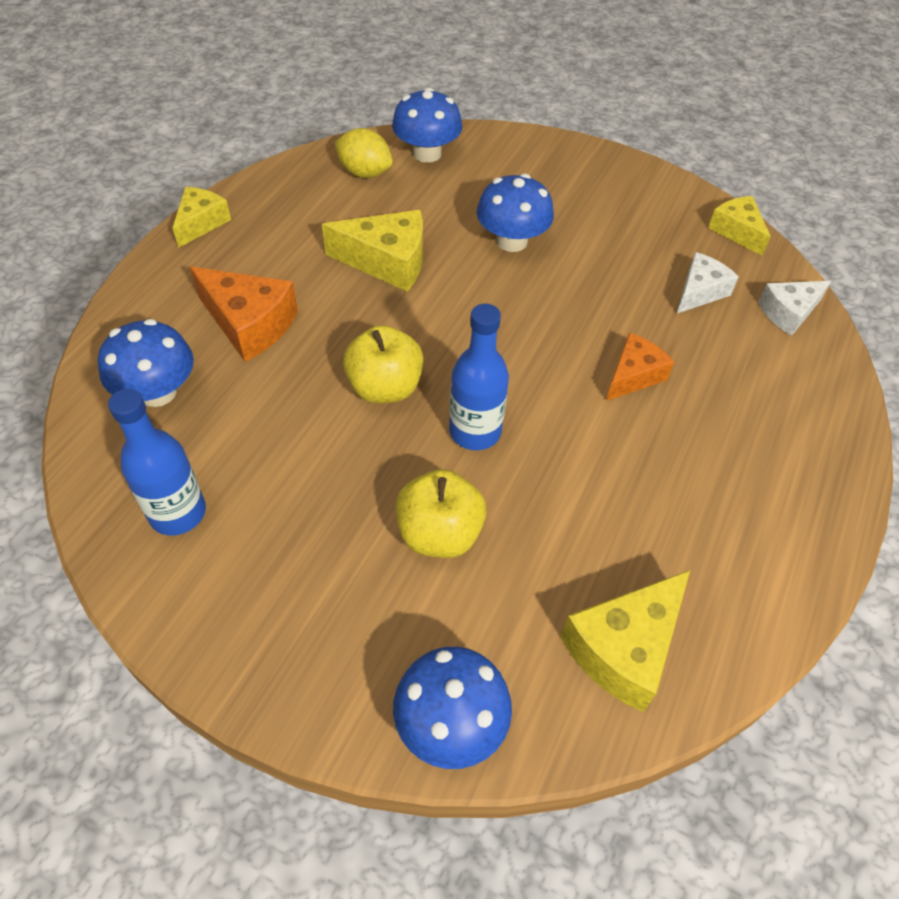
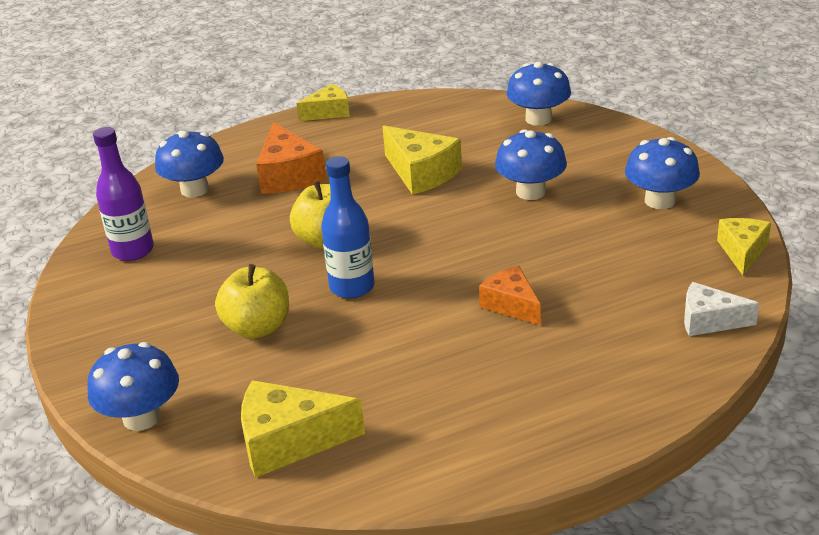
camera: 45 degrees right, 20 degrees down
blue bottle [108,389,206,535] -> purple bottle [93,127,154,261]
yellow lemon [334,128,393,178] -> none
orange cheese [606,333,674,401] -> orange cheese turned 120 degrees counterclockwise [479,266,541,325]
white cheese [677,252,739,313] -> none
none -> blue mushroom [625,137,700,209]

